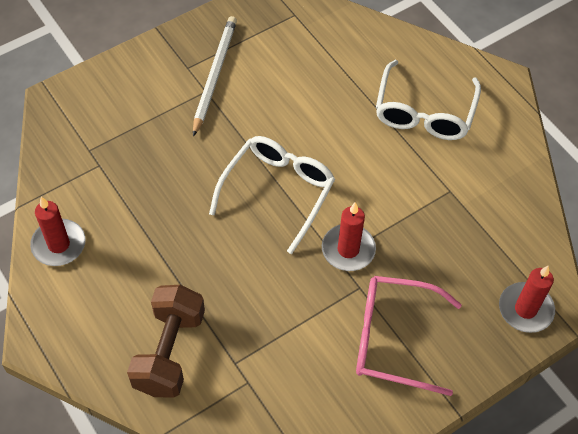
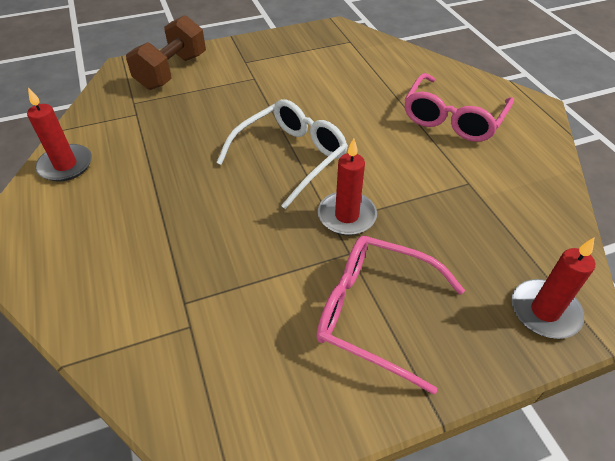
camera: 15 degrees right, 10 degrees down
brown dumbbell [127,285,205,398] -> brown dumbbell moved to [126,15,206,90]
white pencil [193,16,237,137] -> none
white glasses [376,60,481,140] -> pink glasses [404,73,514,142]

